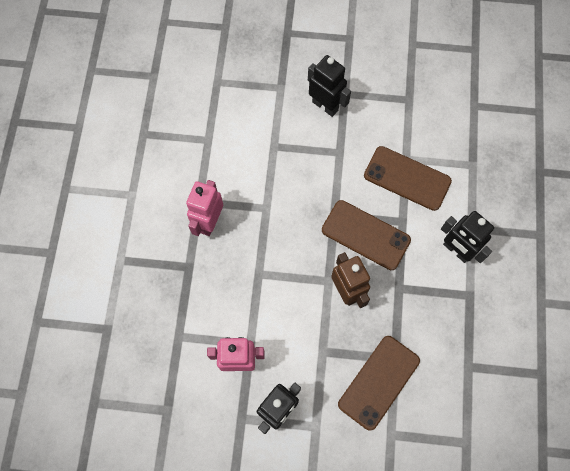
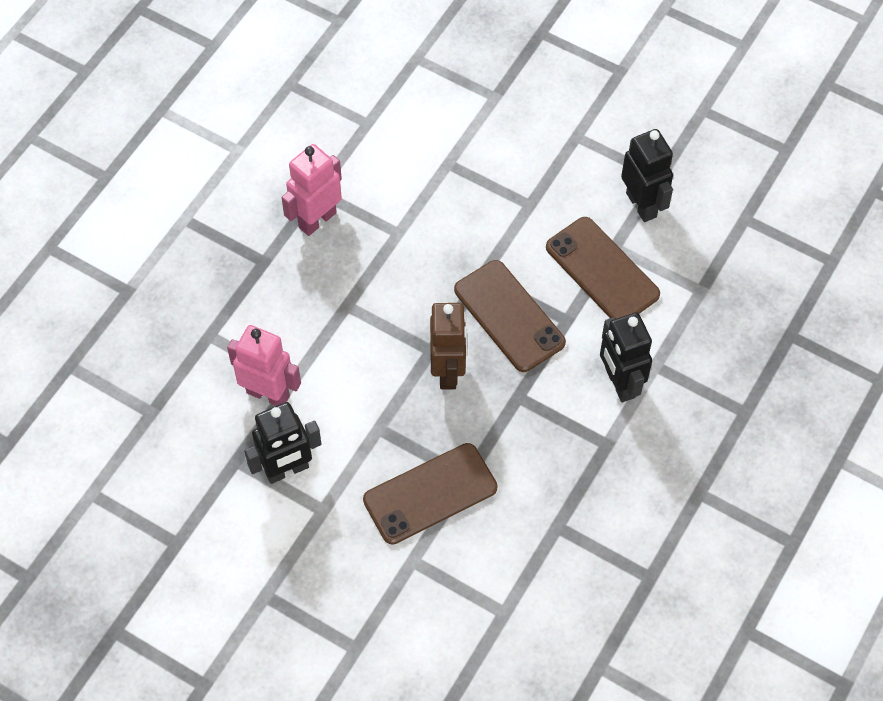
camera: 25 degrees right, 10 degrees down
black robot [308,55,351,117] -> black robot moved to [621,129,673,222]

